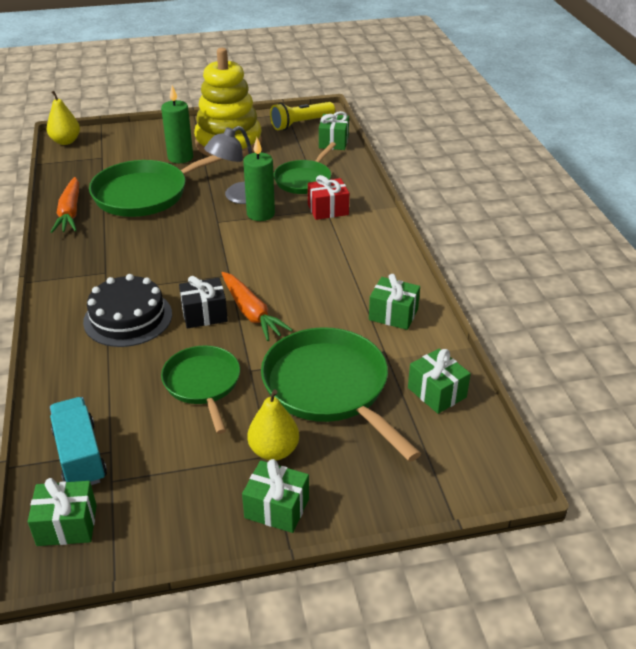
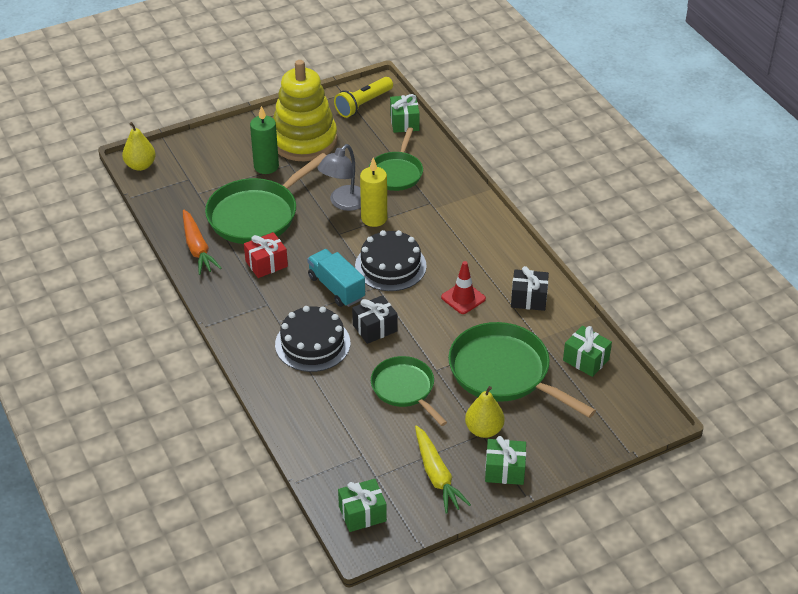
camera: 15 degrees left, 5 degrees up
turquoise truck [50,397,107,485] -> turquoise truck moved to [307,249,365,307]
orange carrot [222,272,293,341] -> none
green candle [243,138,275,221] -> yellow candle [360,158,387,227]
red gift [308,175,349,220] -> red gift moved to [244,232,288,278]
green gift [369,274,420,330] -> black gift [511,266,549,311]
none -> black cake [355,230,427,291]
none -> yellow carrot [415,425,471,514]
none -> red traffic cone [441,261,486,314]

